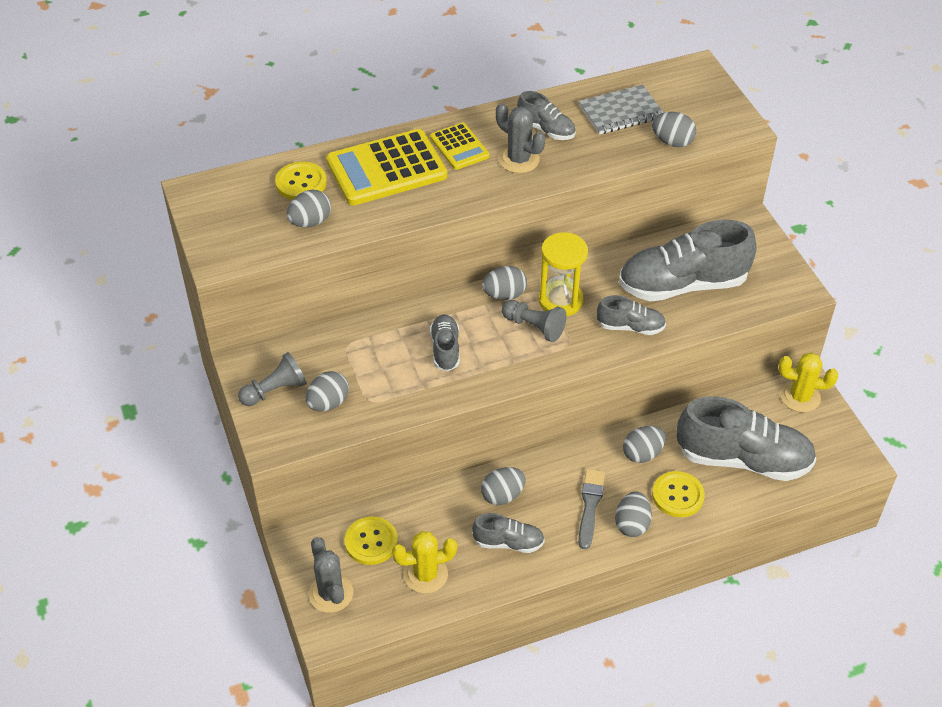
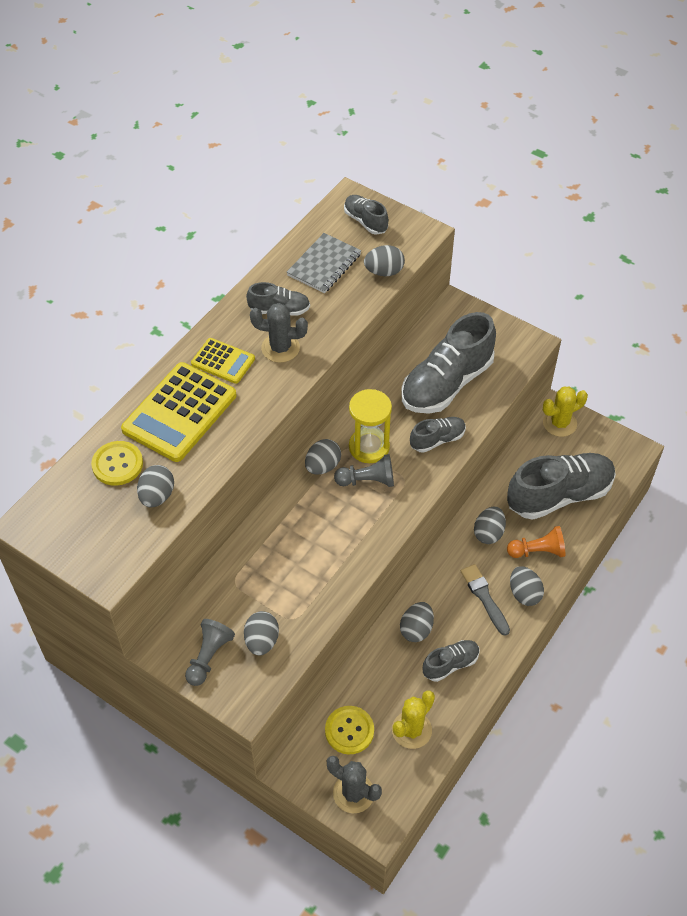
camera: 35 degrees left, 5 degrees up
grey shoe [430,314,460,371] -> grey shoe moved to [344,195,388,235]
yellow button [652,471,705,517] -> orange pawn [507,526,565,558]

